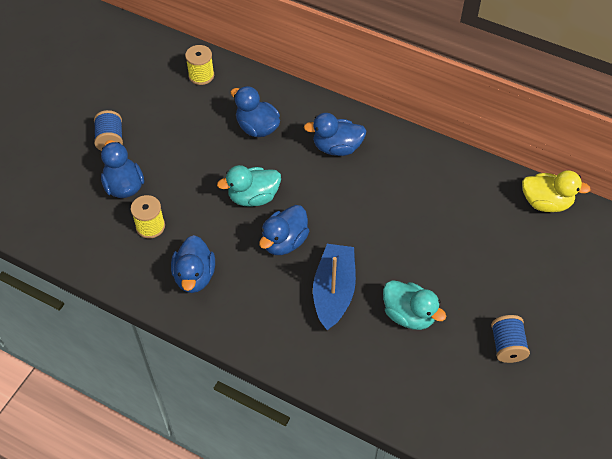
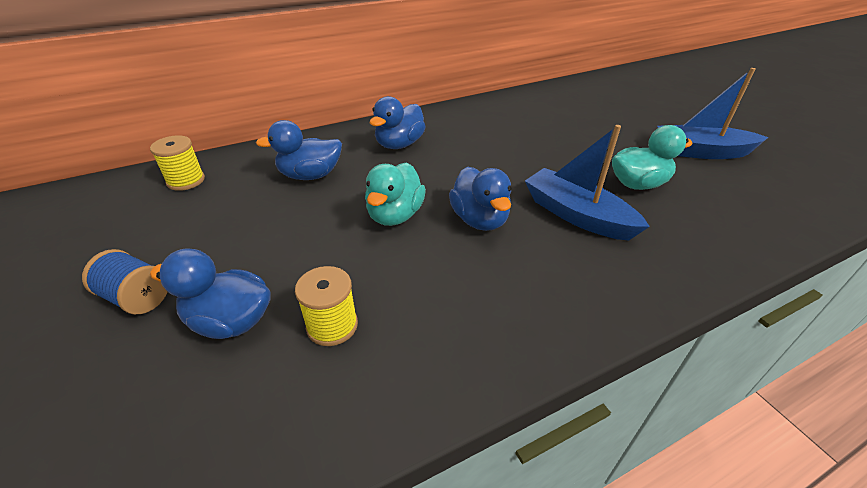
camera: 55 degrees left, 15 degrees down
blue duck [171,235,215,293] -> none
blue spool [491,315,530,363] -> blue boat [657,68,769,159]
yellow duck [522,170,591,212] -> none

